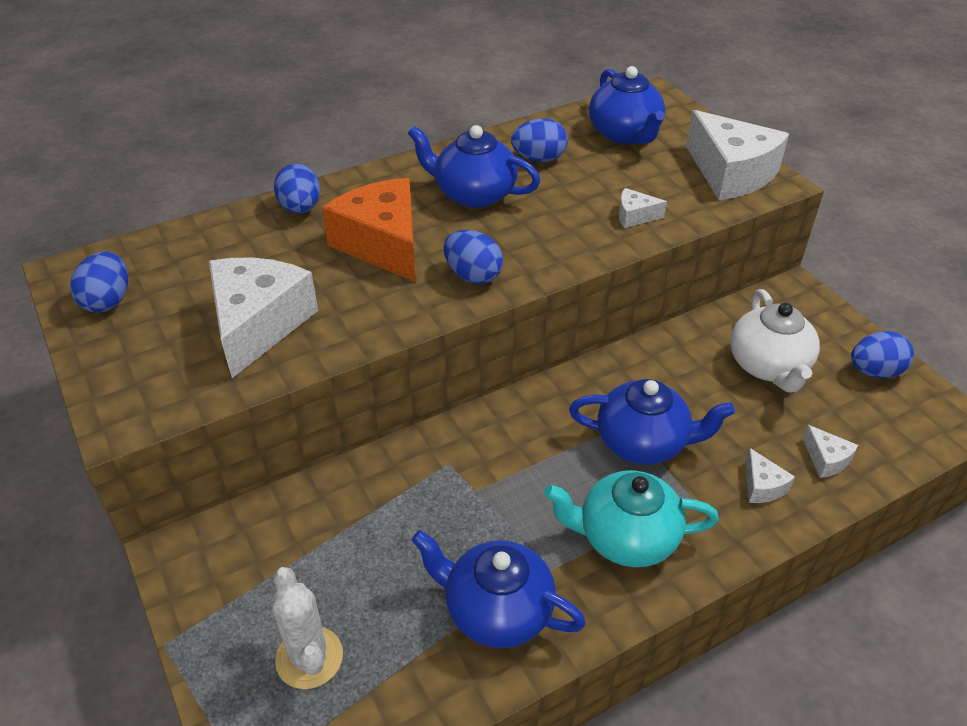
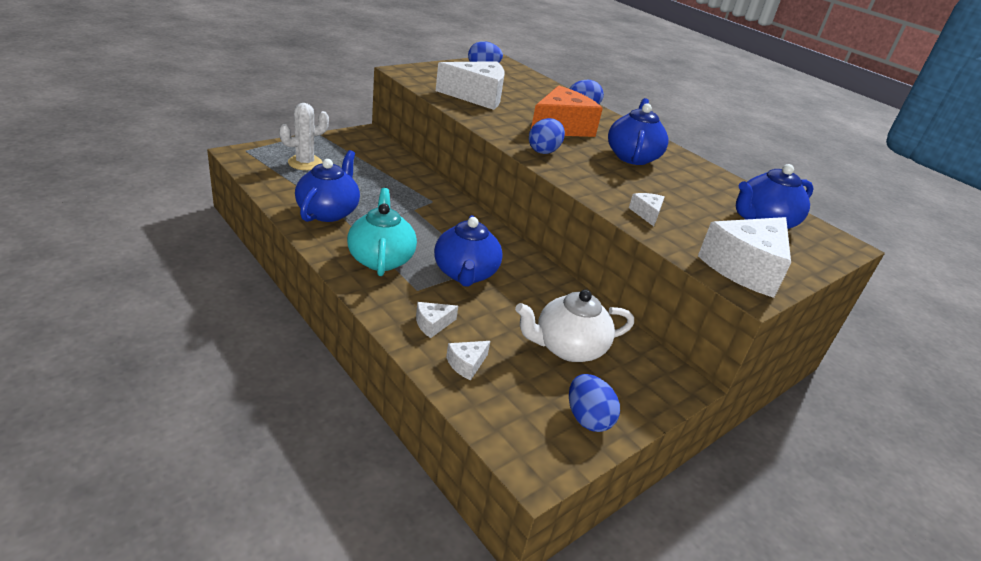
camera: 75 degrees right, 10 degrees down
blue egg [511,118,568,162] -> none

